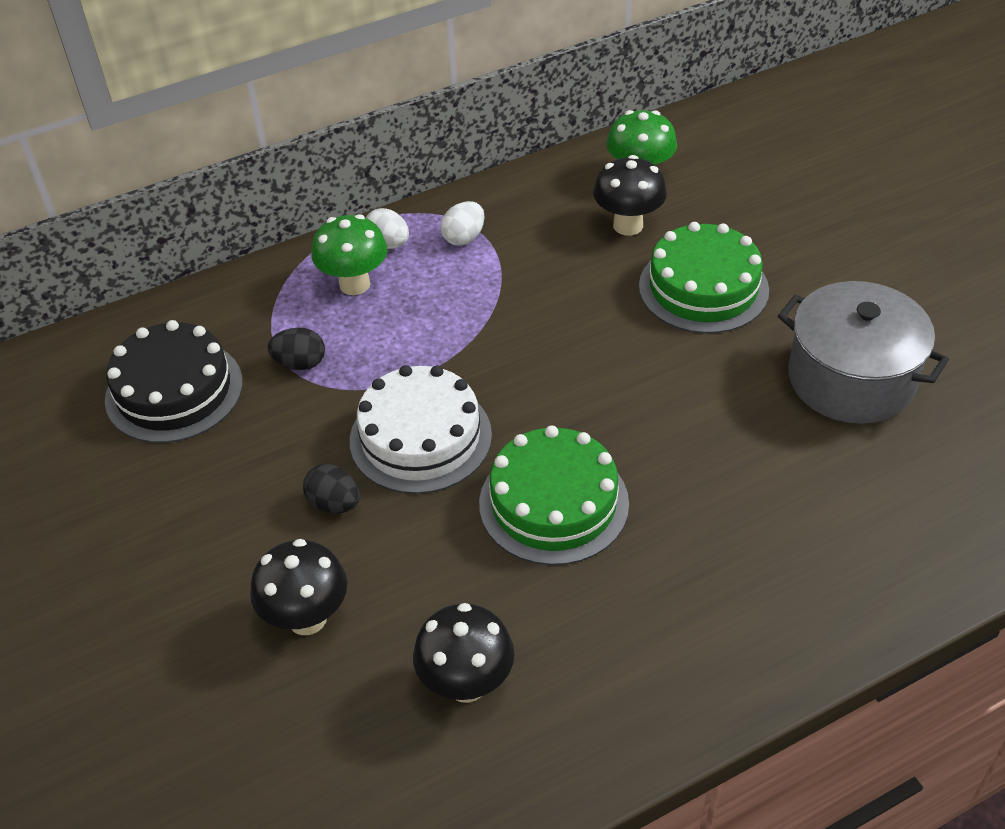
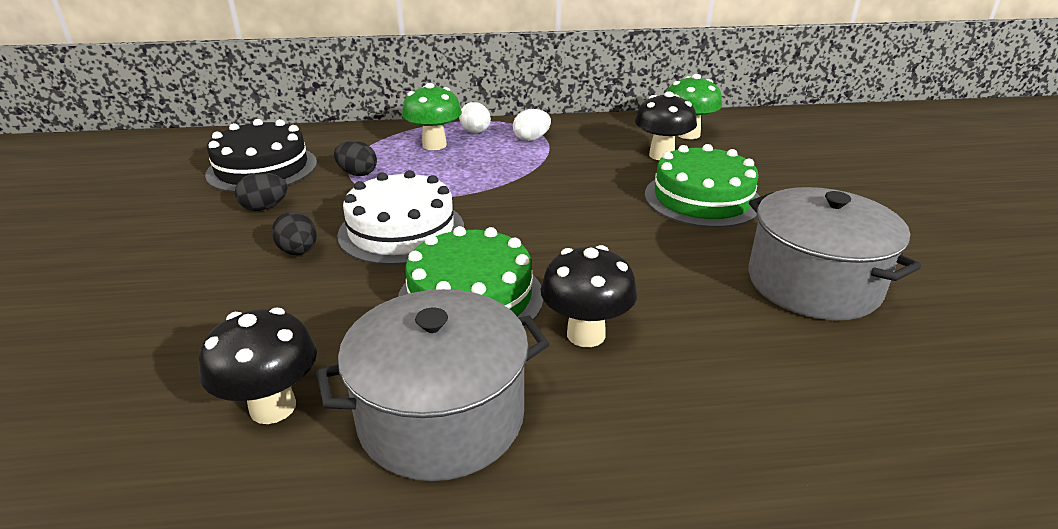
camera: 20 degrees right, 15 degrees down
black mushroom [250,539,347,635] -> black mushroom moved to [541,245,637,347]
none -> black egg [235,172,288,211]
none -> grey pot [316,289,549,481]

